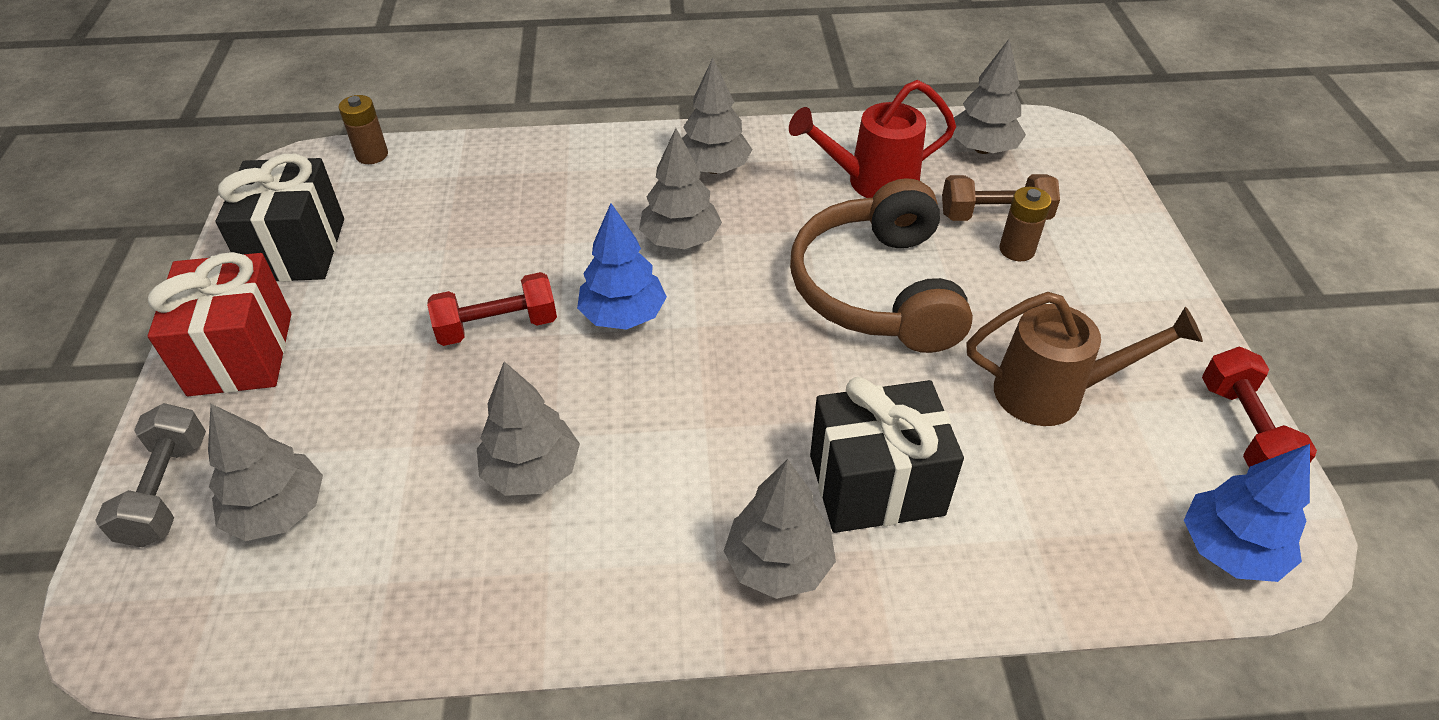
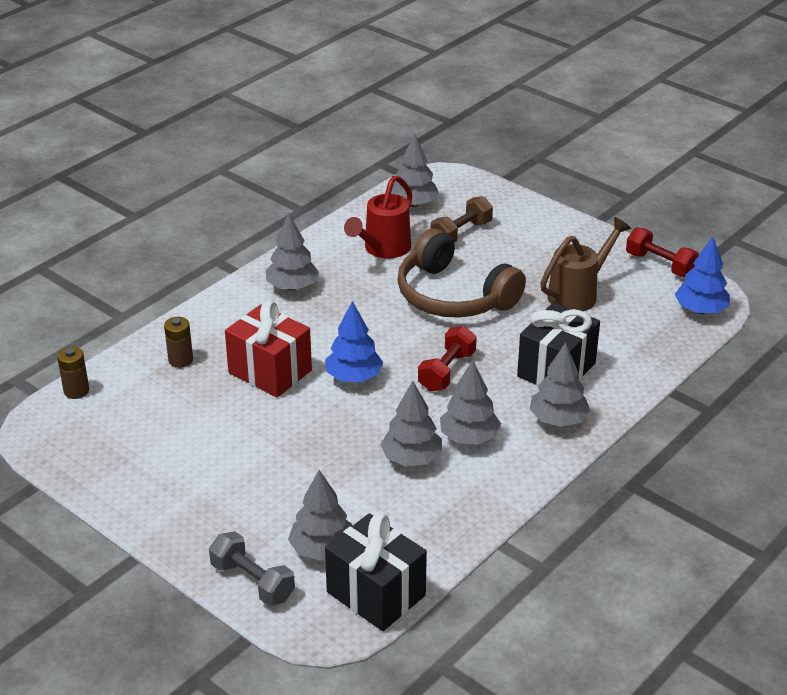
camera: 45 degrees left, 10 degrees down
red gift [148,252,291,396] -> red gift moved to [225,301,312,398]
black gift [216,154,344,282] -> black gift moved to [325,513,427,631]
red dumbbell [427,272,557,346] -> red dumbbell moved to [418,326,476,392]
grey tree [639,128,722,249] -> grey tree moved to [440,360,501,445]
brown battery [999,187,1052,261] -> brown battery moved to [164,317,193,368]

